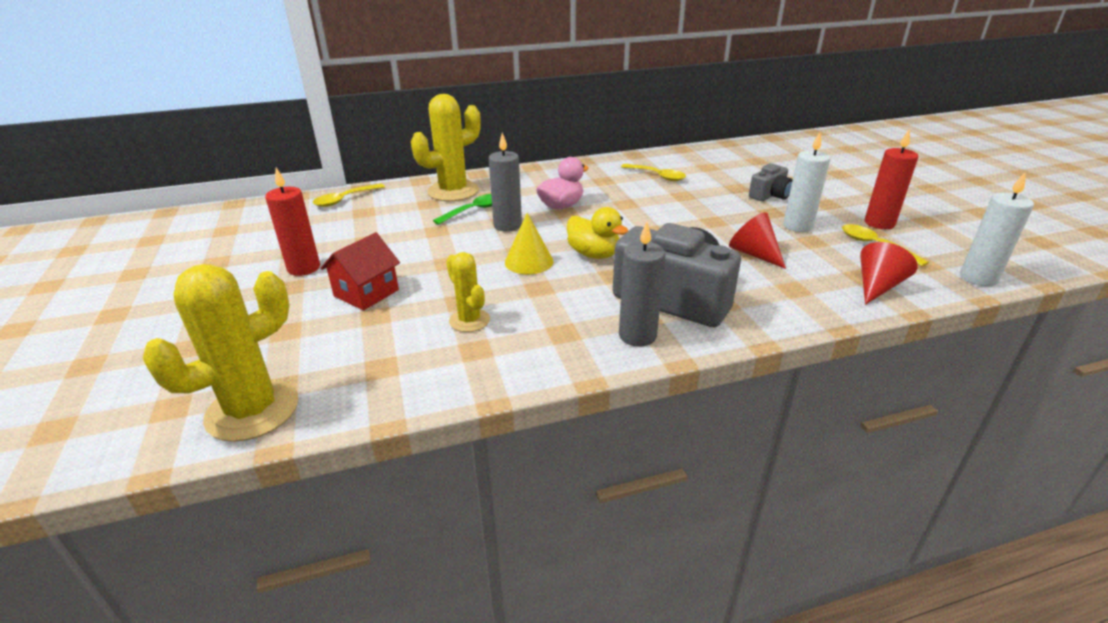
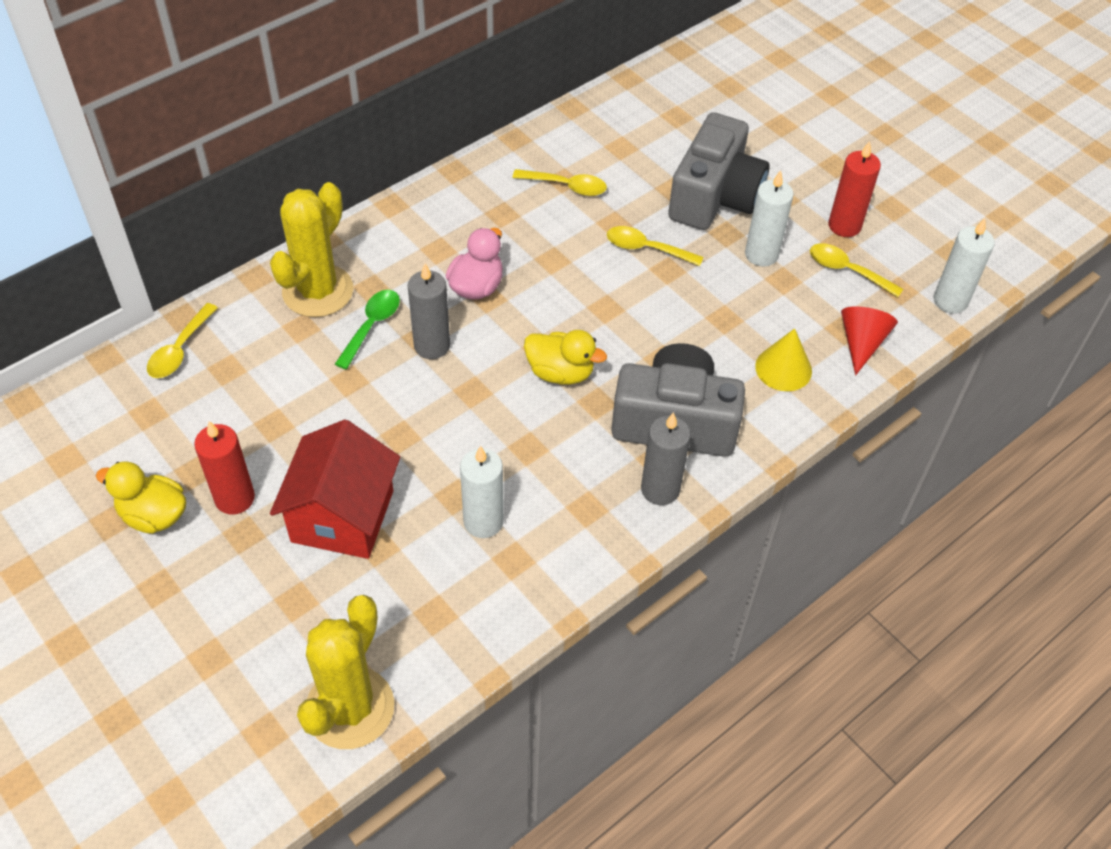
camera: 25 degrees left, 20 degrees up
red house [321,232,400,311] -> red house [270,420,400,559], size x1.53
yellow cactus [446,252,490,332] -> white candle [460,446,504,538]
yellow cone [505,213,553,274] -> yellow cone moved to [755,328,812,391]
red cone [729,212,786,269] -> none
grey camera [749,163,793,201] -> grey camera [668,112,769,230], size x1.99
none -> yellow duck [96,461,186,534]
none -> yellow spoon [607,226,703,266]

